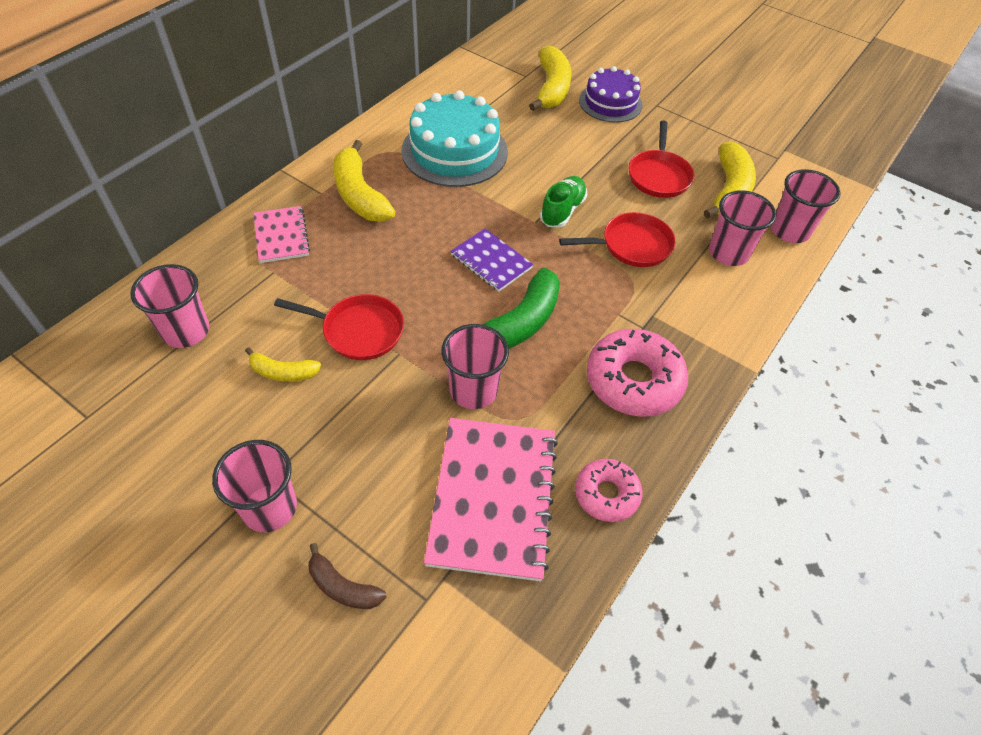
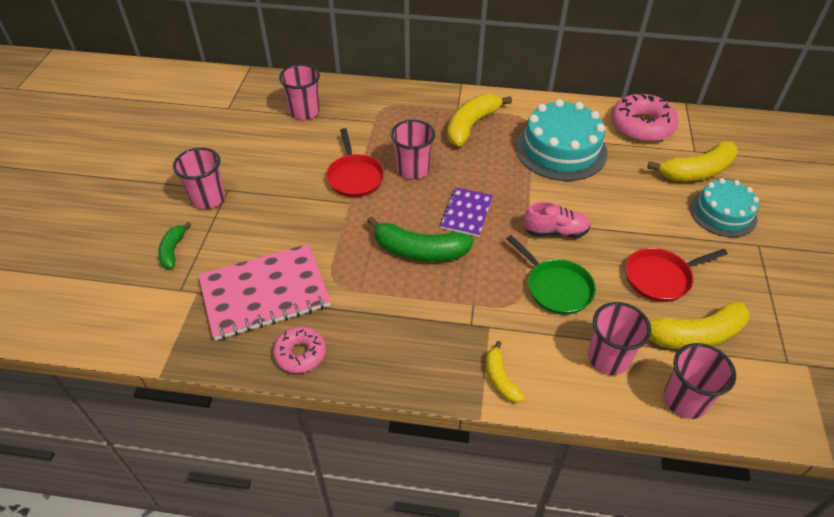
camera: 65 degrees right, 5 degrees down
yellow banana [245,347,321,382] -> yellow banana moved to [486,341,525,403]
pink notebook [253,206,310,263] -> none
brown banana [308,543,386,609] -> green banana [158,222,191,269]
pink cup [441,324,509,409] -> pink cup moved to [391,120,435,179]
green shoe [540,176,587,228] -> pink shoe [523,202,590,237]
red pan [559,212,676,267] -> green pan [506,235,596,315]
purple cake [579,66,643,123] -> turquoise cake [690,178,759,237]
pink donut [587,329,688,417] -> pink donut moved to [611,92,678,142]

